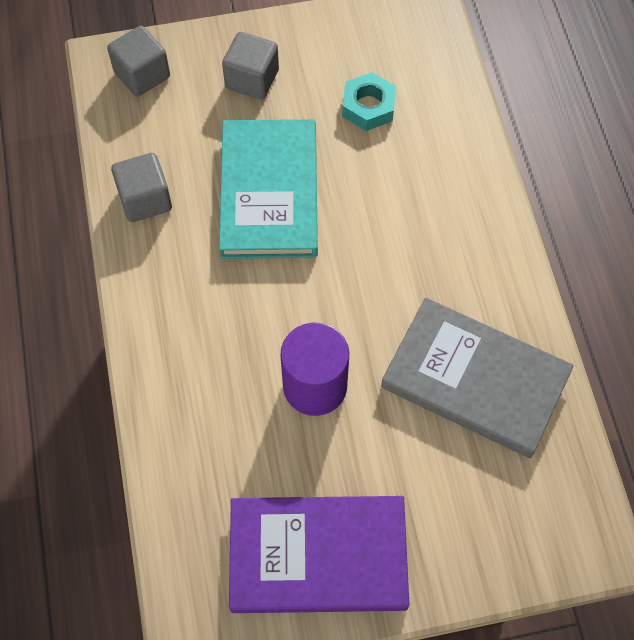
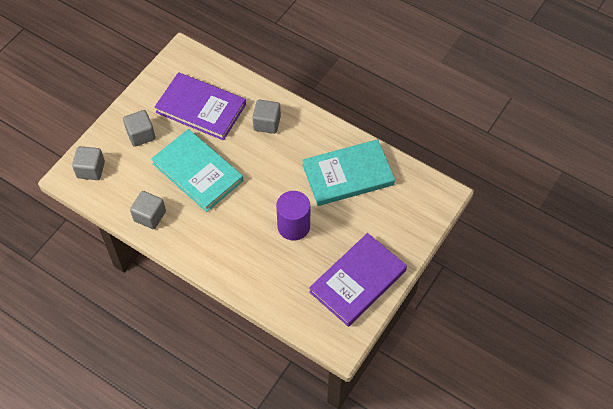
camera: 45 degrees left, 5 degrees down
turquoise nut [342,72,396,131] -> purple book [154,72,246,140]
grey book [381,298,574,458] -> turquoise book [302,139,395,206]
none -> grey cube [253,100,281,134]

